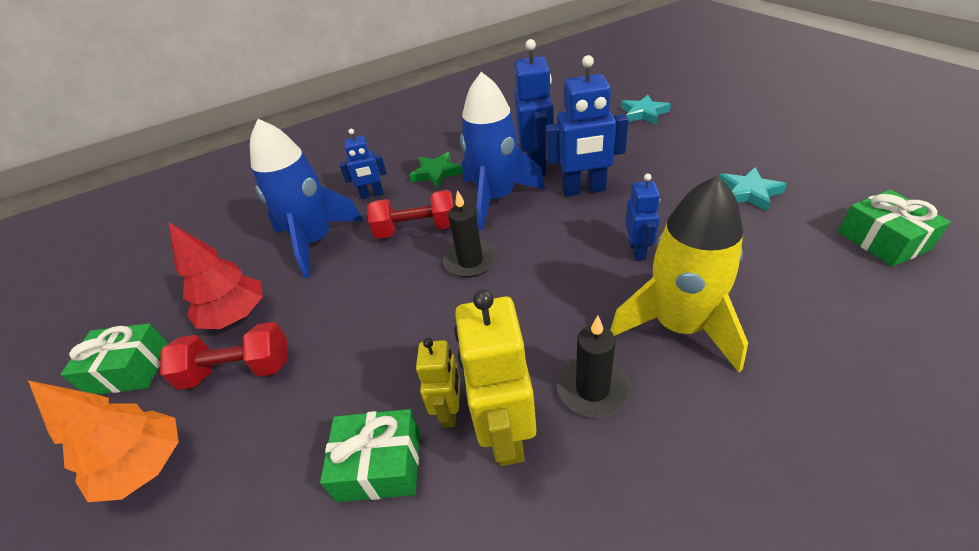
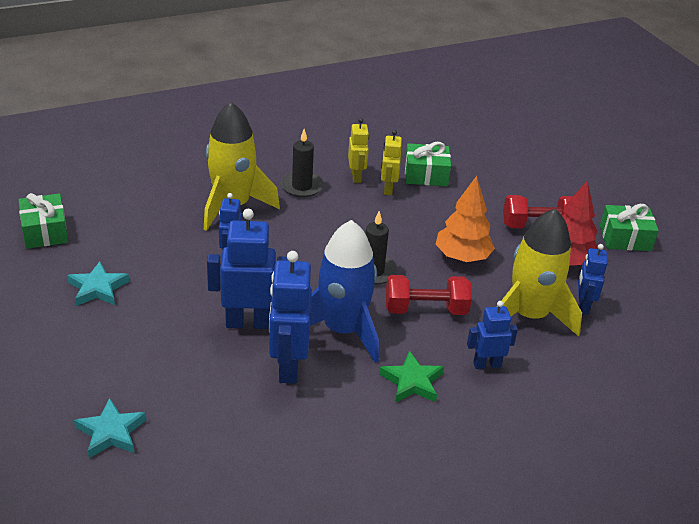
camera: 175 degrees right, 5 degrees down
orange tree [28,381,179,502] -> orange tree moved to [436,176,495,262]
blue rocket [250,119,363,278] -> yellow rocket [497,208,582,337]
yellow robot [454,289,536,466] -> yellow robot [348,118,369,183], size x0.59
none -> blue robot [578,244,608,314]

